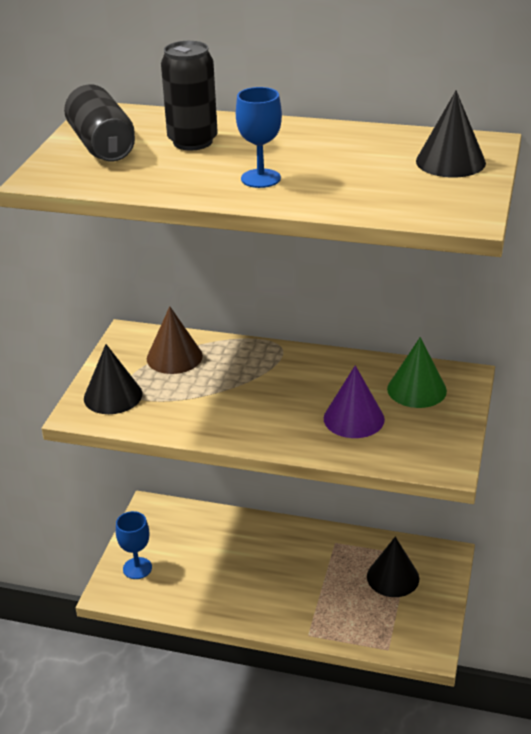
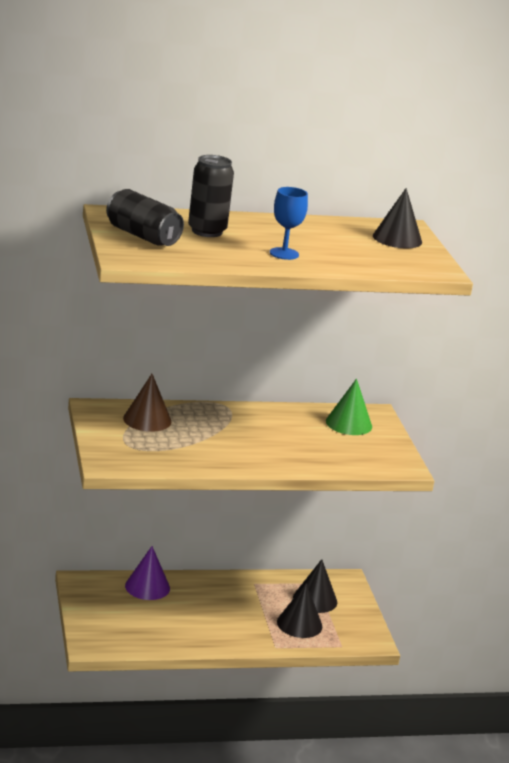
camera: 30 degrees left, 10 degrees down
black cone [84,344,142,414] -> black cone moved to [277,583,322,638]
blue goblet [116,511,152,579] -> none
purple cone [324,365,385,438] -> purple cone moved to [125,546,170,600]

